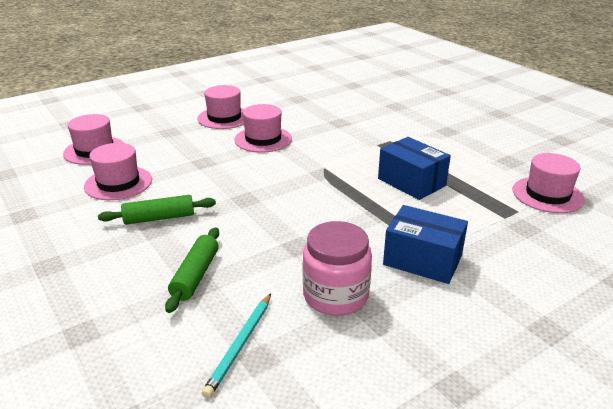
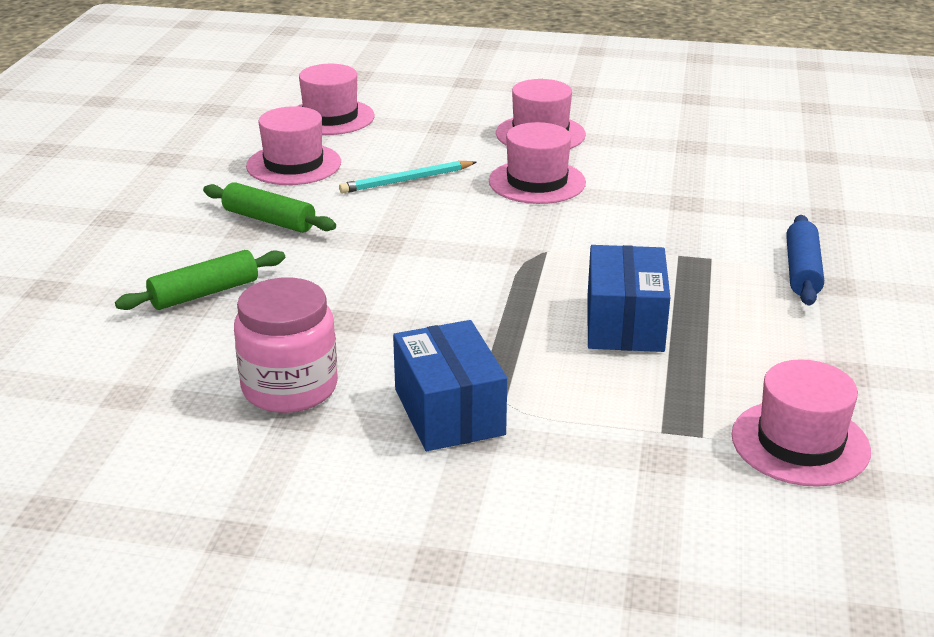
camera: 45 degrees right, 0 degrees up
turquoise pencil [202,293,271,398] -> turquoise pencil moved to [339,161,477,193]
none -> blue rolling pin [786,215,824,305]

